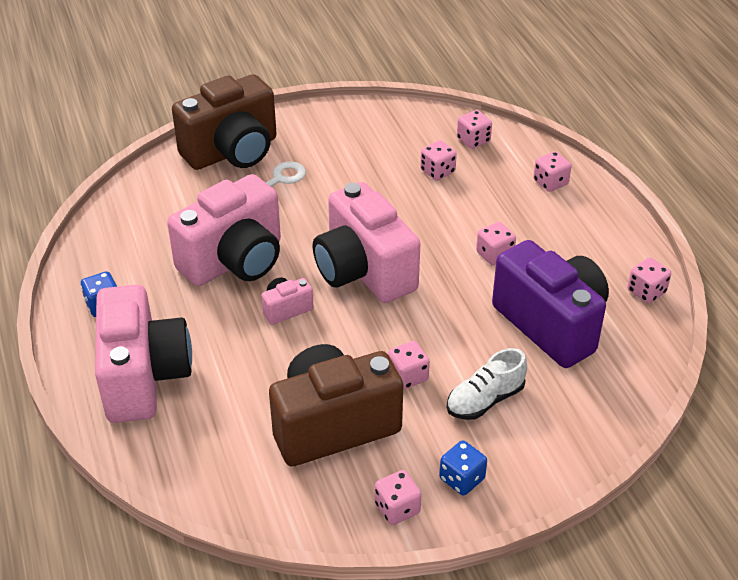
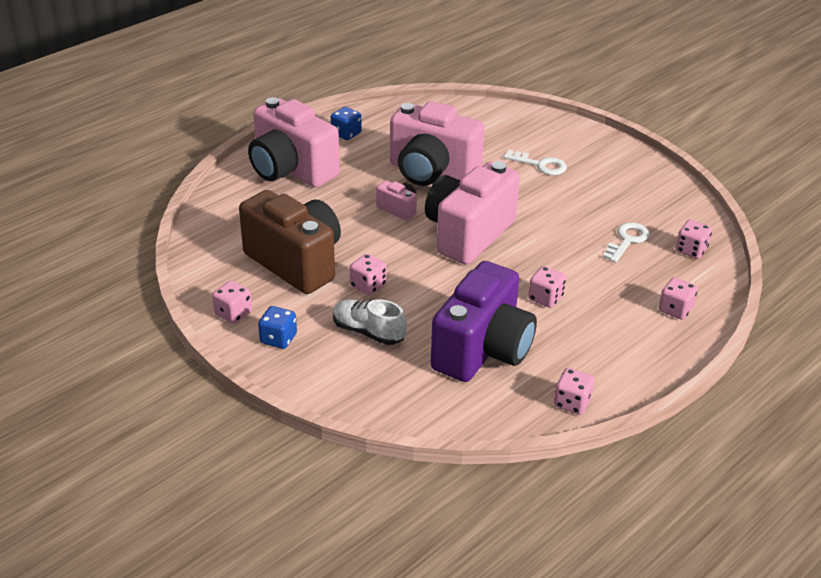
camera: 65 degrees right, 5 degrees down
pink camera [95,285,192,423] -> pink camera turned 75 degrees clockwise [248,97,340,187]
brown camera [172,74,277,170] -> none
pink dice [420,140,457,181] -> white key [602,222,650,263]

